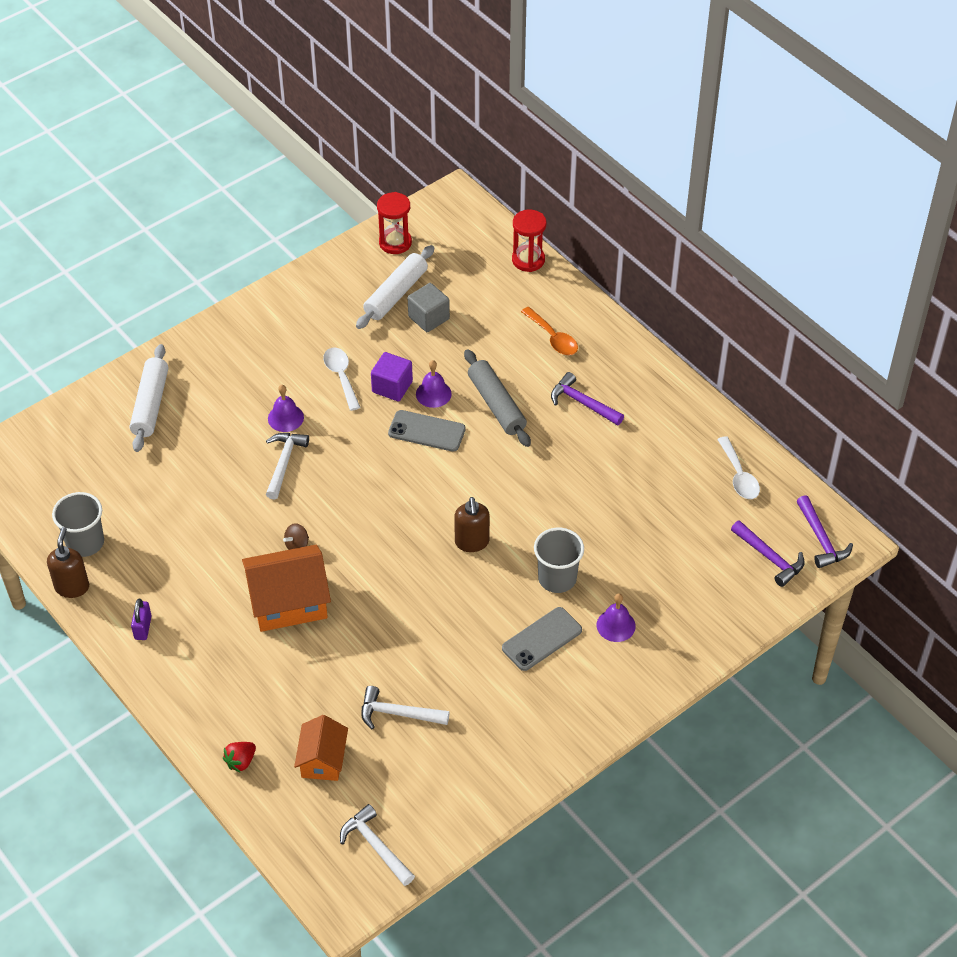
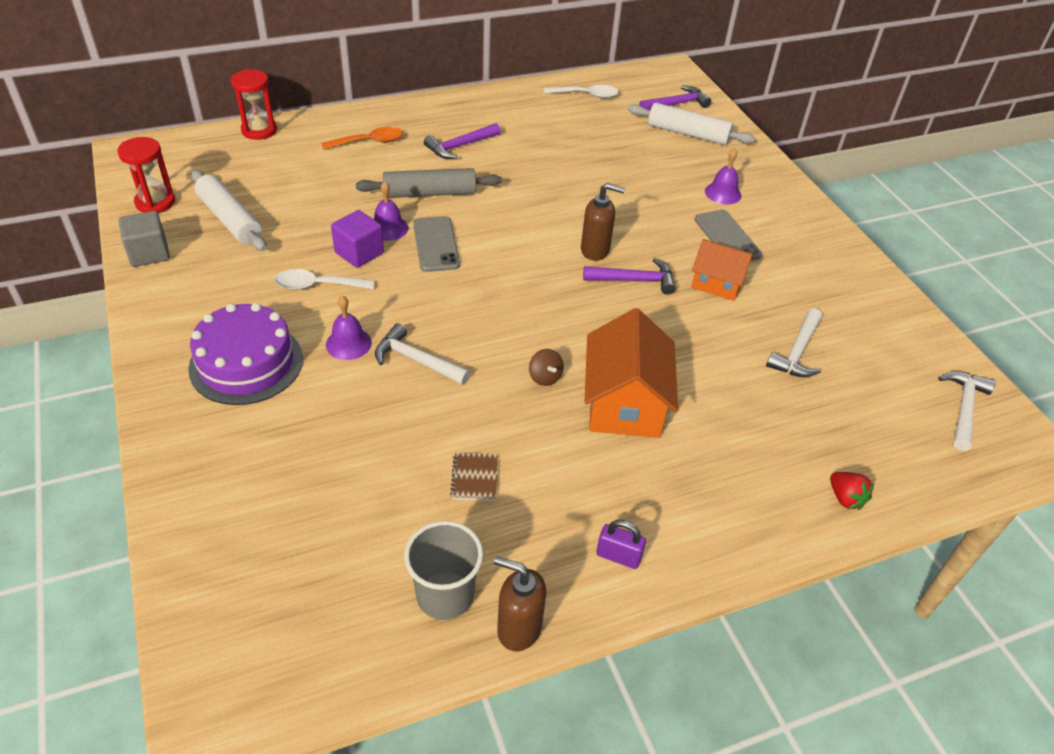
camera: 75 degrees left, 5 degrees down
white rolling pin [130,344,168,452] -> white rolling pin moved to [628,103,755,145]
orange house [294,715,348,781] -> orange house moved to [691,239,753,301]
white hammer [340,804,415,886] -> white hammer turned 135 degrees clockwise [939,371,996,451]
grey phone [388,410,466,452] -> grey phone turned 45 degrees counterclockwise [413,216,460,272]
grey cube [408,283,450,332] -> grey cube moved to [118,211,170,267]
grey cup [534,528,584,593] -> none
purple hammer [797,495,853,568] -> purple hammer moved to [583,258,676,295]
none -> purple cake [188,303,303,405]
none -> brown notebook [450,453,498,501]

